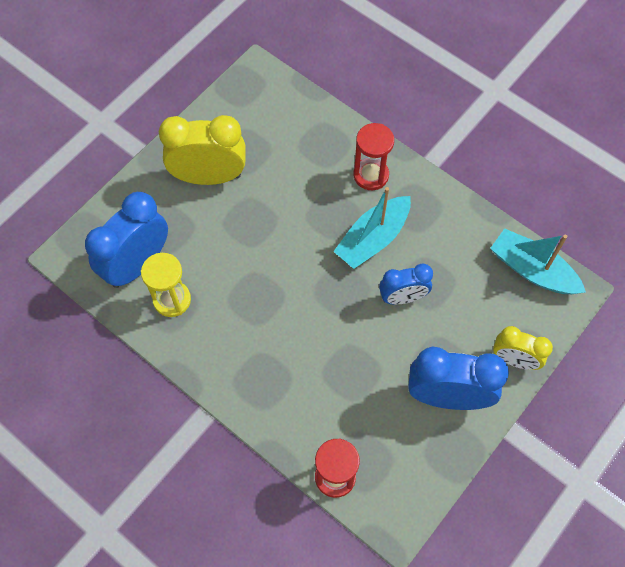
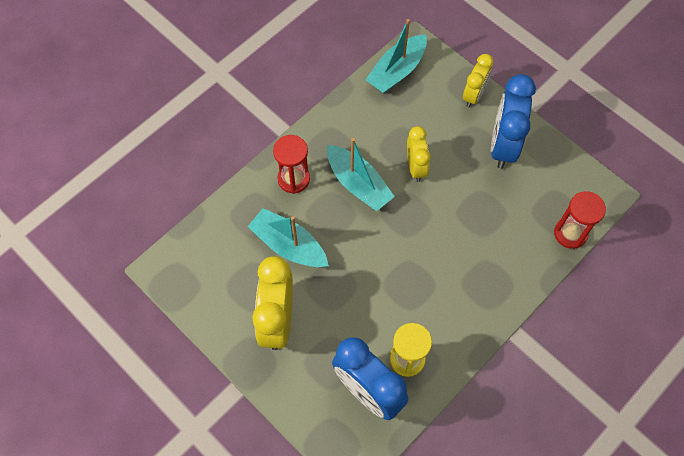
camera: 85 degrees left, 0 degrees up
blue clock [379,263,433,304] -> yellow clock [407,126,431,182]
none -> turquoise boat [248,208,329,267]

